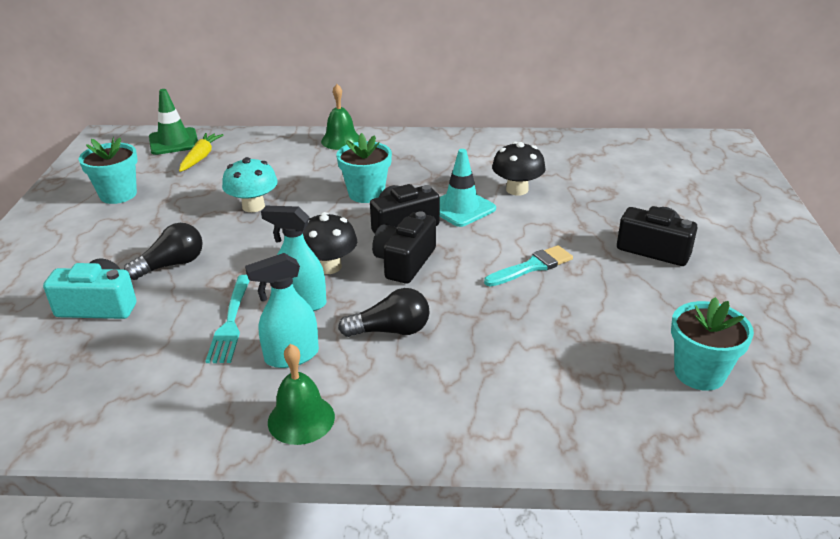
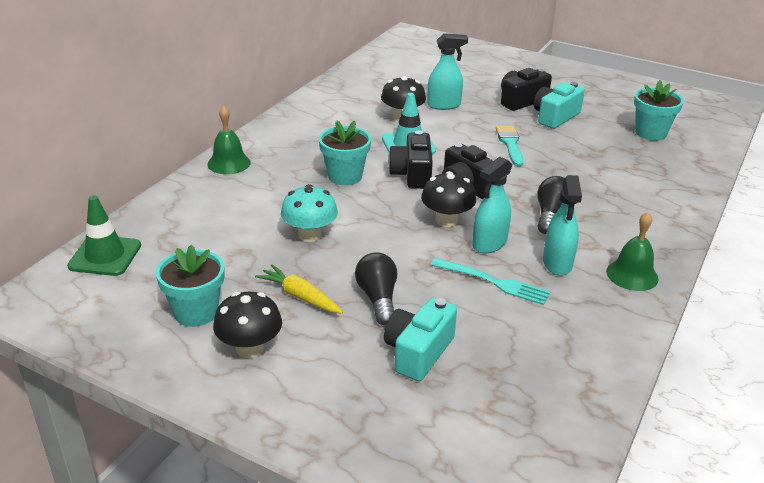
camera: 65 degrees left, 0 degrees up
yellow carrot [179,133,223,172] -> yellow carrot moved to [255,264,343,313]
none -> black mushroom [213,292,282,358]
none -> turquoise spray bottle [427,33,468,110]
none -> turquoise camera [533,82,585,129]

